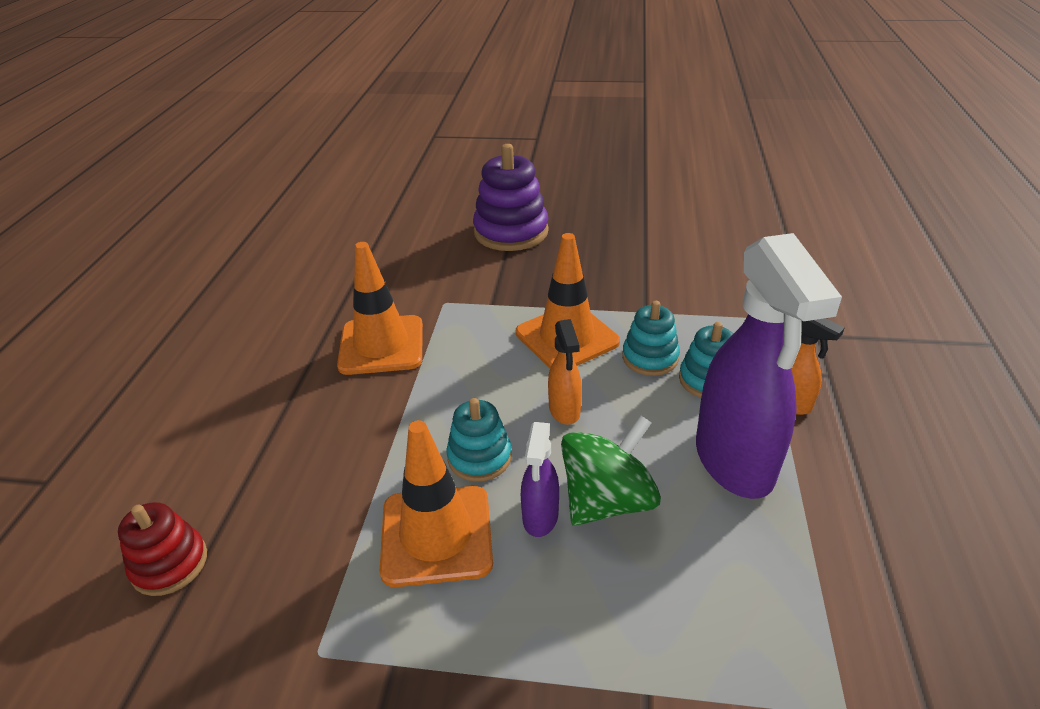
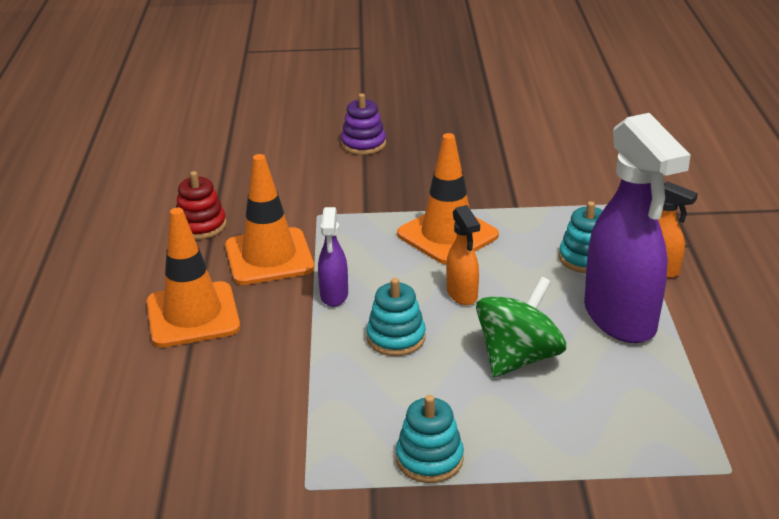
camera: 10 degrees left, 5 degrees down
red stacking toy [118,502,207,596] -> red stacking toy moved to [176,171,226,240]
orange traffic cone [380,420,493,587] -> orange traffic cone moved to [146,208,240,348]
purple stacking toy [473,144,549,251] -> purple stacking toy [341,93,386,155], size x0.59
purple spray bottle [521,422,559,537] -> purple spray bottle moved to [318,207,348,307]
turquoise stacking toy [622,301,680,376] -> turquoise stacking toy moved to [396,395,464,483]

